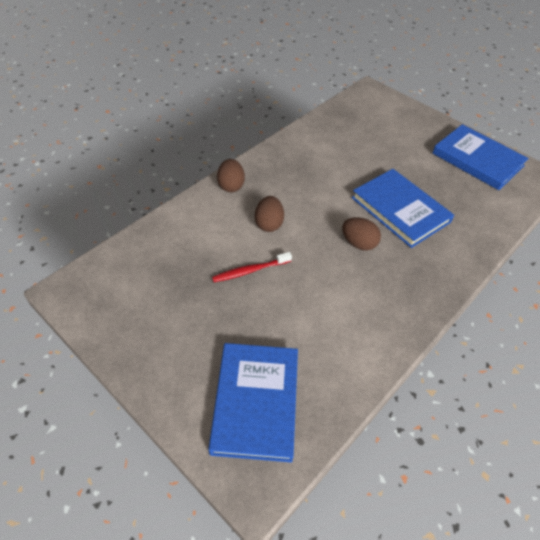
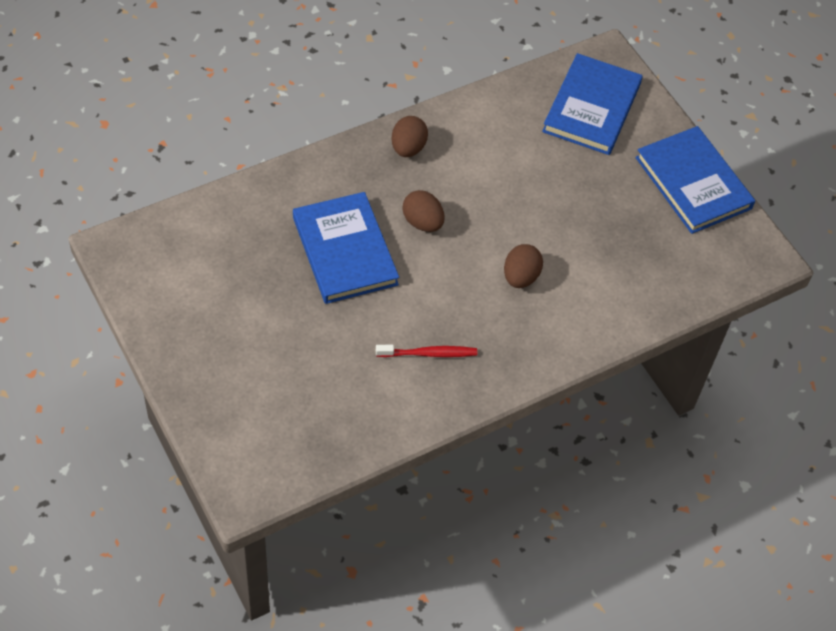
camera: 165 degrees left, 5 degrees up
red toothbrush [212,252,292,282] -> red toothbrush moved to [376,345,477,357]
brown egg [217,159,245,192] -> brown egg moved to [392,116,428,157]
blue book [432,124,529,190] -> blue book moved to [635,126,755,234]

